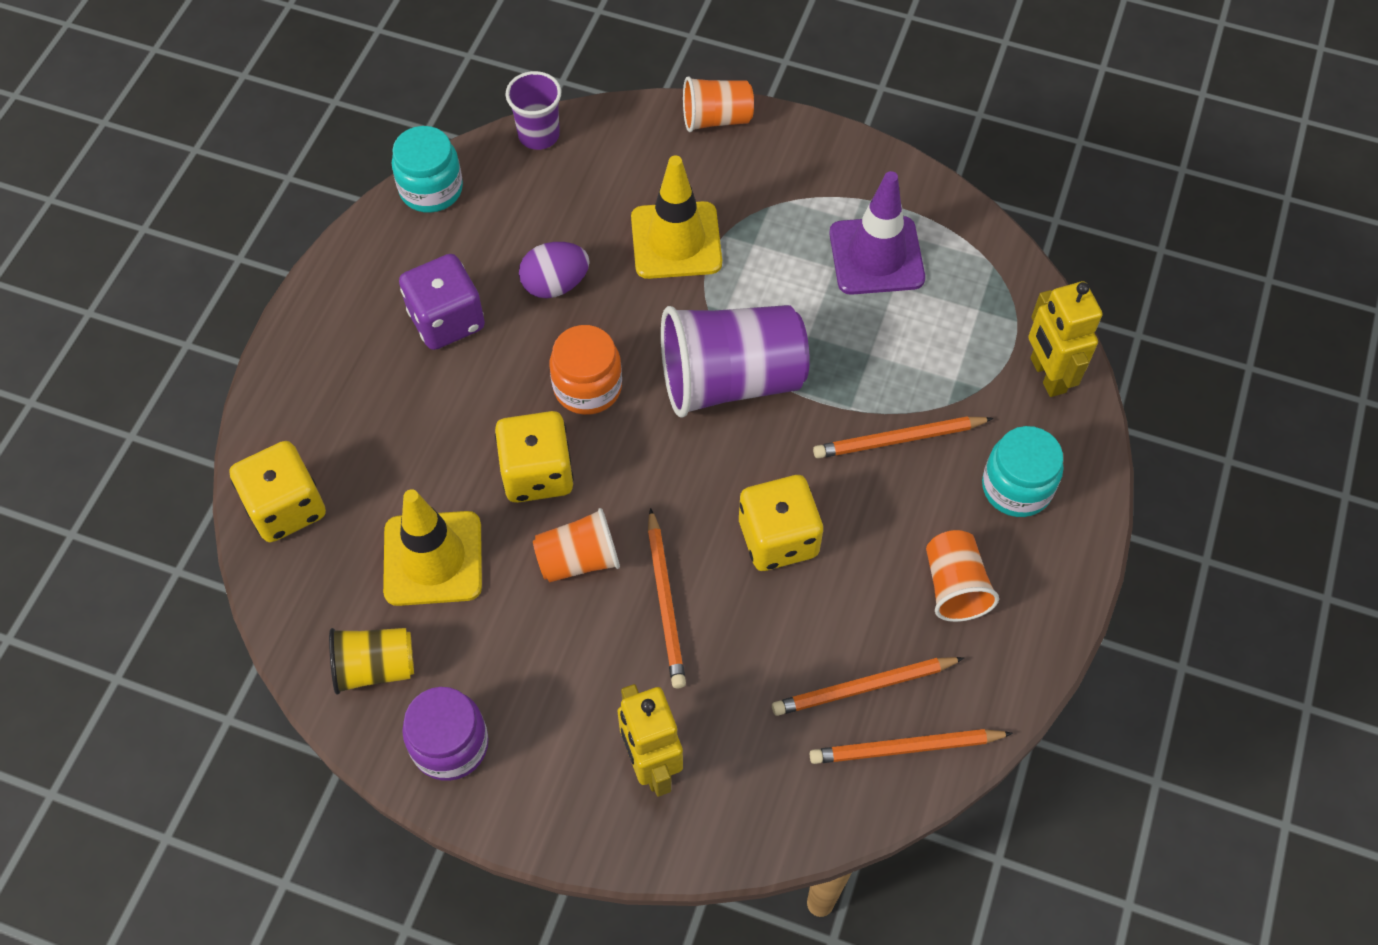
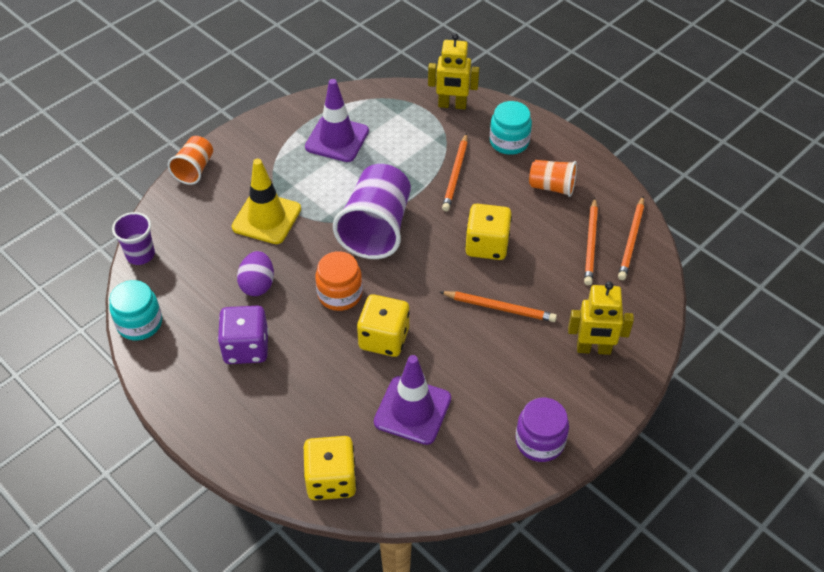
camera: 65 degrees left, 10 degrees down
yellow cup [329,628,414,695] -> none
yellow traffic cone [383,489,482,606] -> purple traffic cone [374,355,451,445]
orange cup [533,508,620,583] -> none

